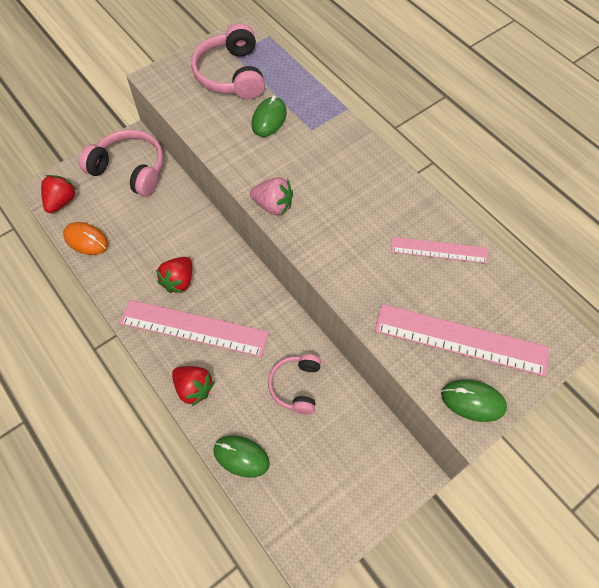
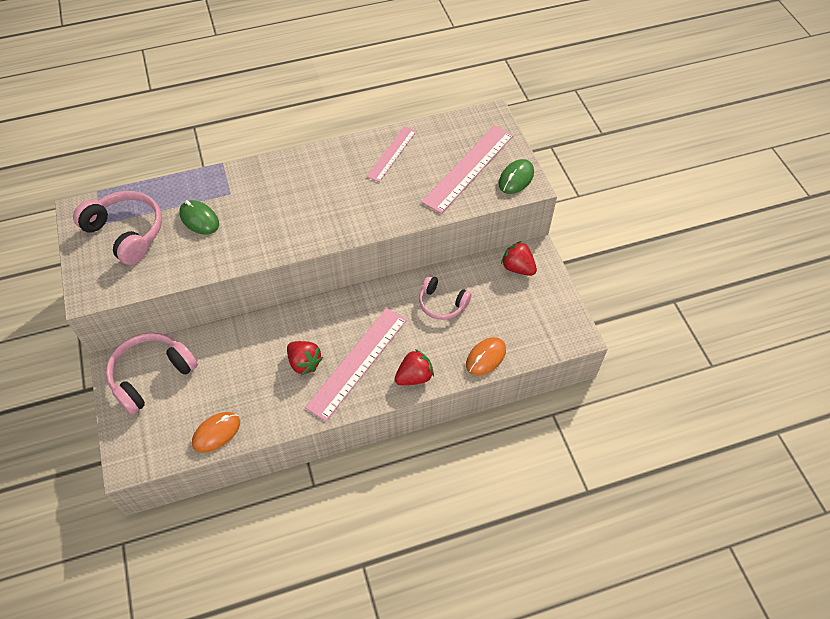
camera: 70 degrees left, 5 degrees down
red strawberry [41,175,77,213] -> red strawberry moved to [501,241,537,276]
pink headphones [191,23,265,99] -> pink headphones turned 150 degrees counterclockwise [73,191,162,265]
green mouse [213,435,270,478] -> orange mouse [466,337,506,376]
pink strawberry [250,177,293,216] -> none

